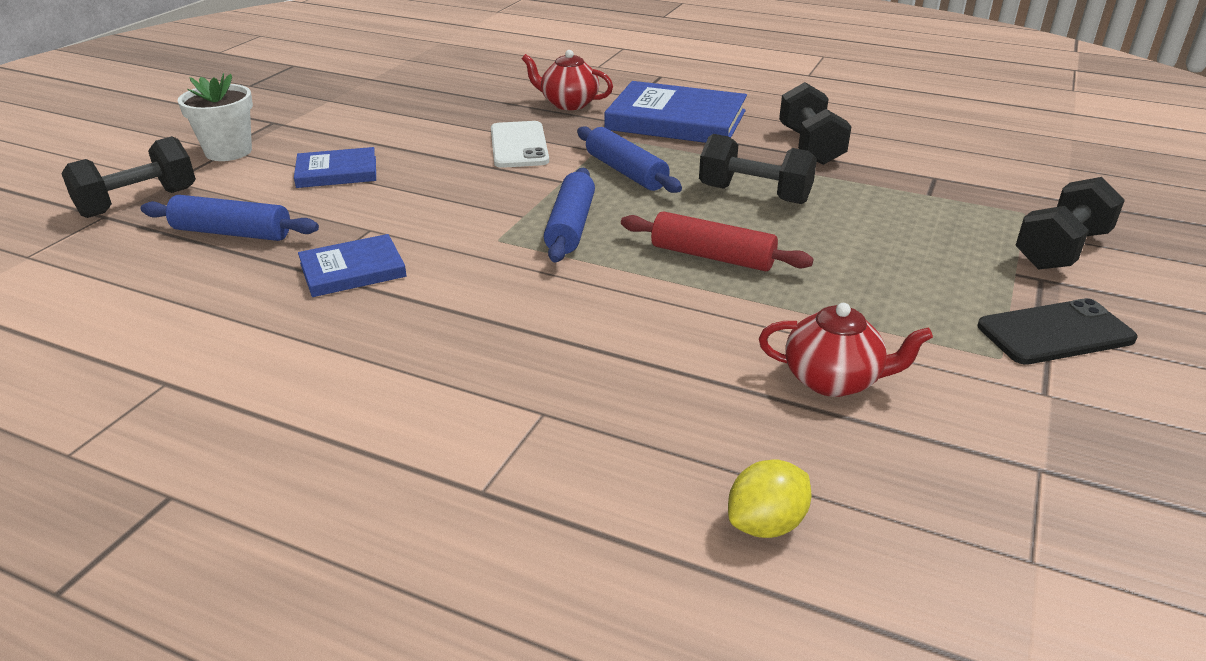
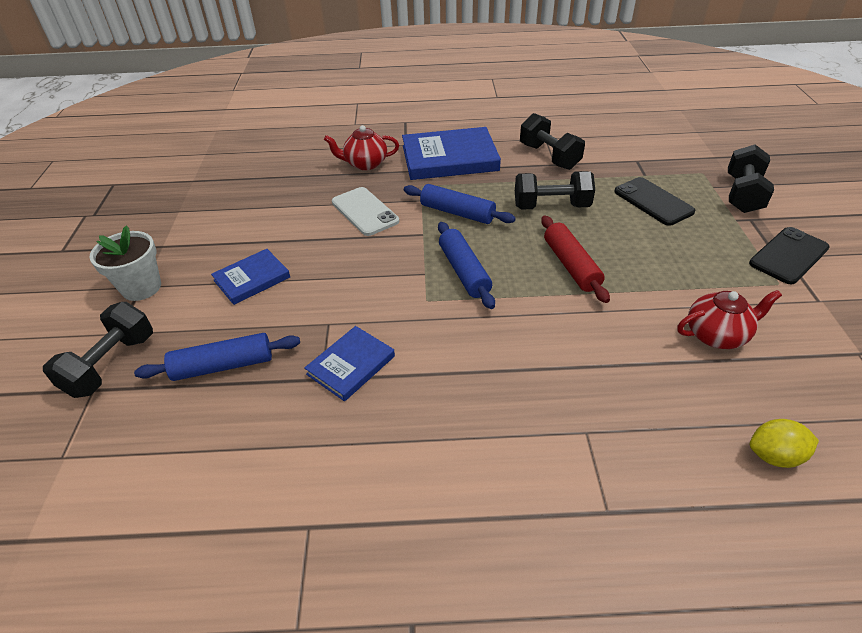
camera: 25 degrees left, 10 degrees up
red rolling pin [621,211,814,271] -> red rolling pin turned 75 degrees clockwise [541,216,610,303]
yellow lemon [728,459,812,538] -> yellow lemon turned 60 degrees clockwise [750,419,819,468]
none -> black phone [614,177,695,226]

